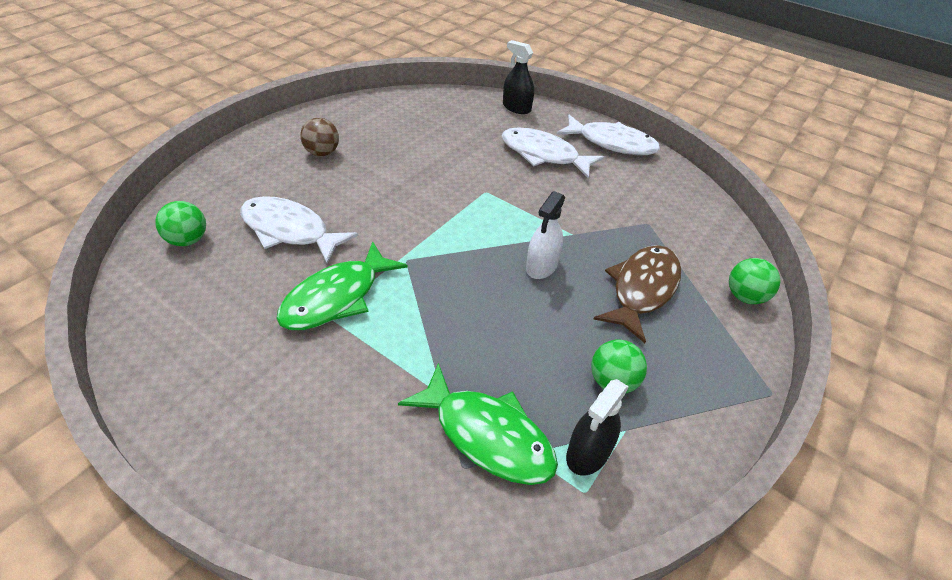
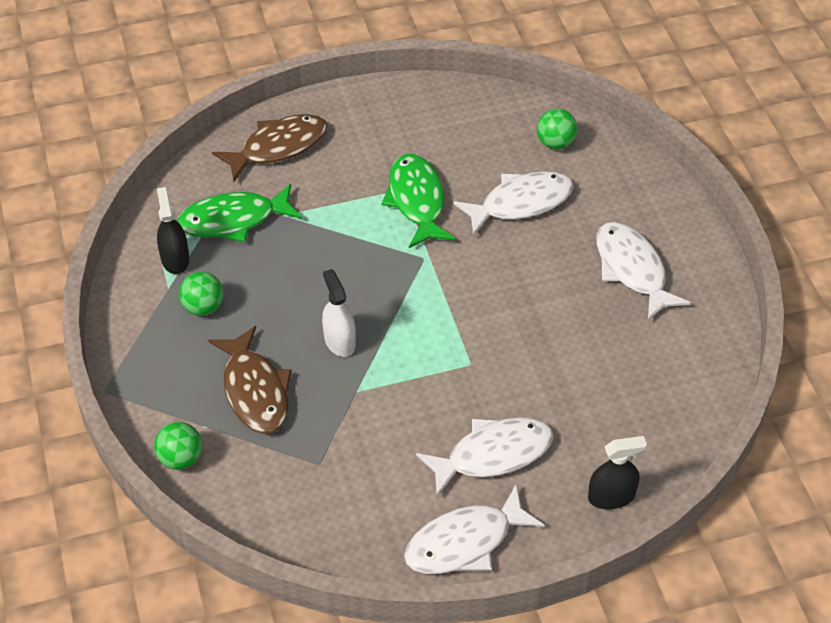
camera: 130 degrees right, 5 degrees up
brown ball [300,118,339,156] -> white fish [596,222,691,321]
none -> brown fish [212,114,328,182]

